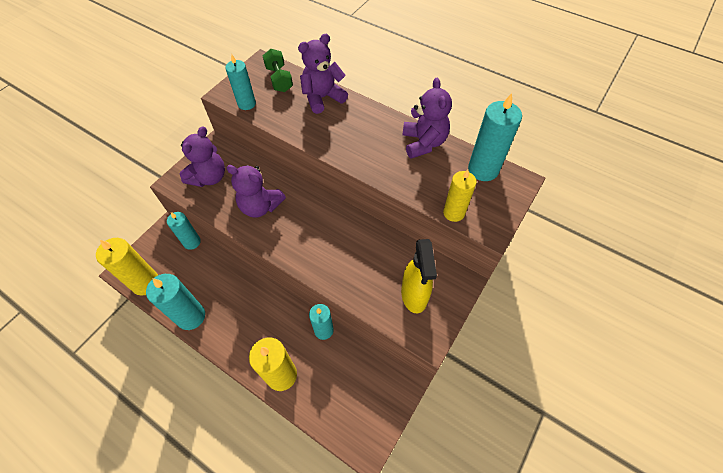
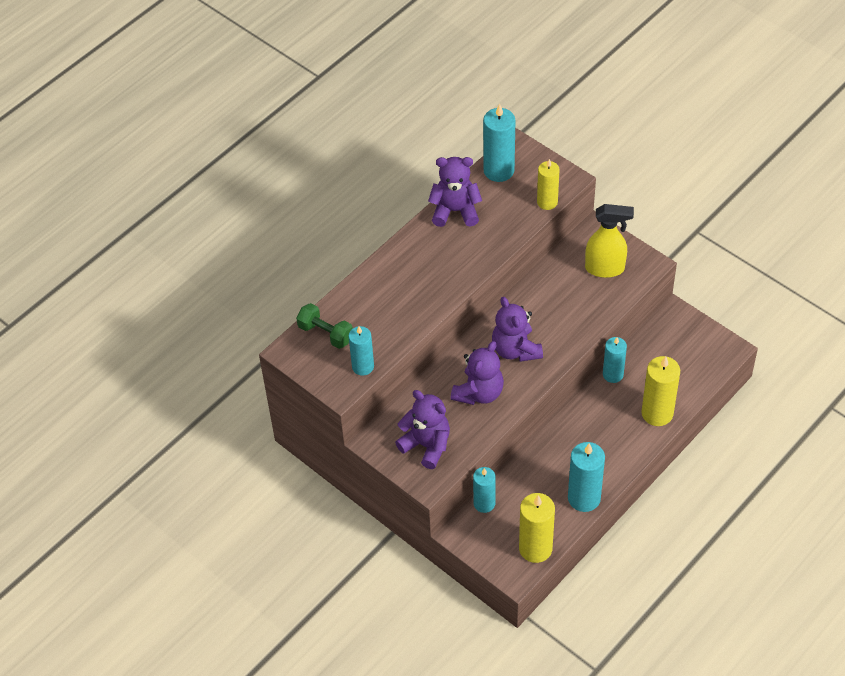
camera: 80 degrees left, 5 degrees down
green dumbbell [263,49,293,92] -> green dumbbell turned 45 degrees clockwise [296,303,353,349]
purple teddy bear [298,34,348,114] -> purple teddy bear moved to [492,297,543,362]

